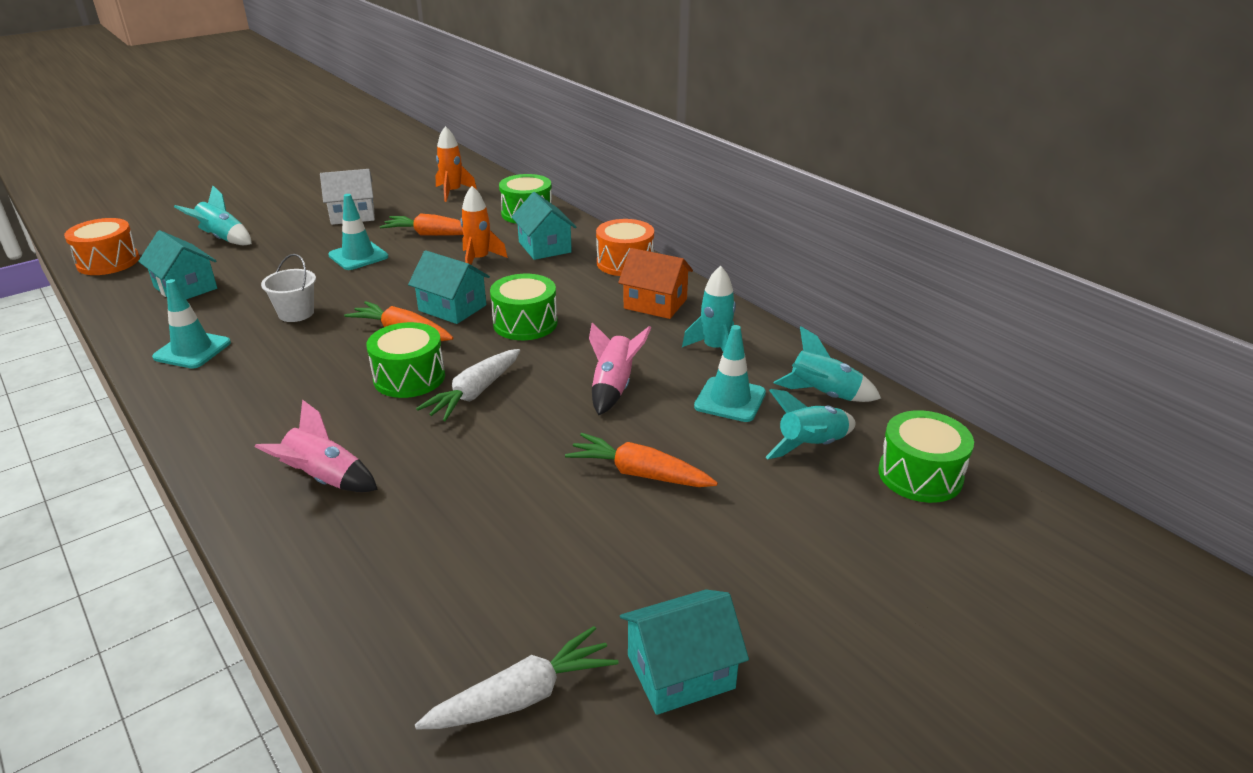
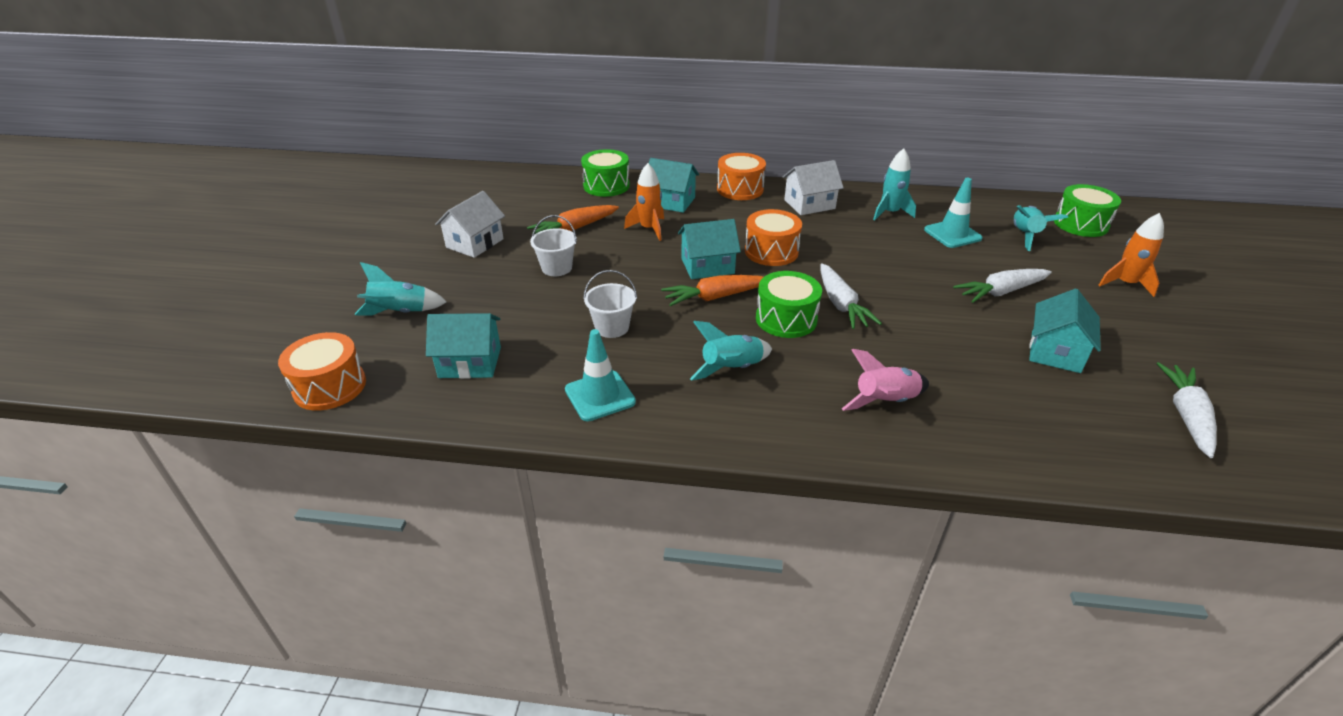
camera: 45 degrees left, 5 degrees up
turquoise traffic cone [328,194,388,270] -> white bucket [530,215,577,276]
orange rocket [436,126,477,202] -> orange rocket moved to [1099,213,1164,297]
green drum [490,274,558,340] -> orange drum [745,209,802,266]
orange carrot [565,433,718,487] -> white carrot [953,269,1052,303]
pink rocket [589,322,651,415] -> none
orange house [618,248,693,319] -> white house [783,160,844,215]
turquoise house [620,589,749,715] -> turquoise house moved to [1029,289,1101,373]
turquoise rocket [773,327,881,402] -> turquoise rocket moved to [690,321,772,381]

